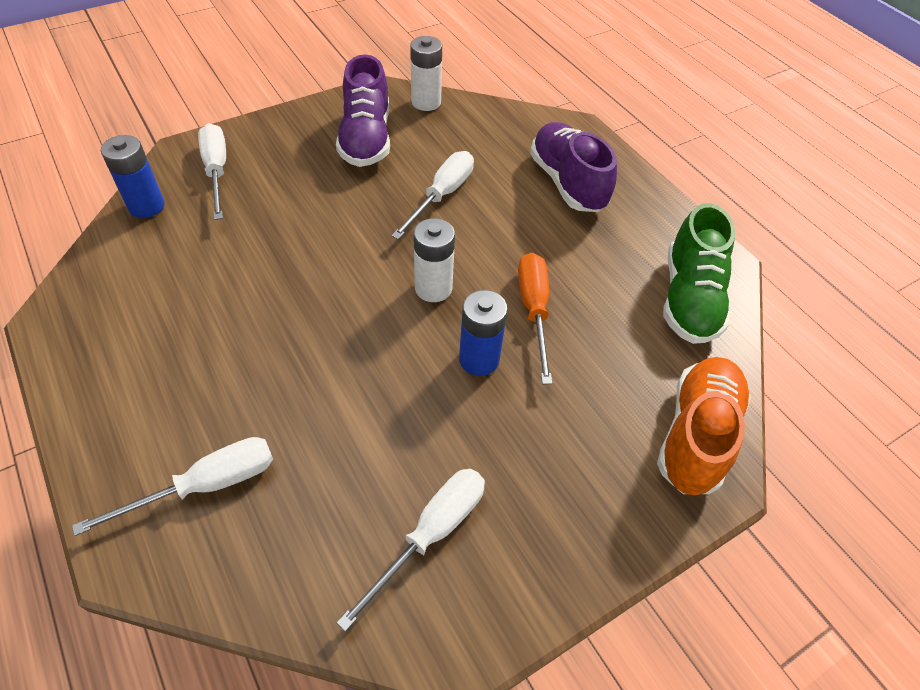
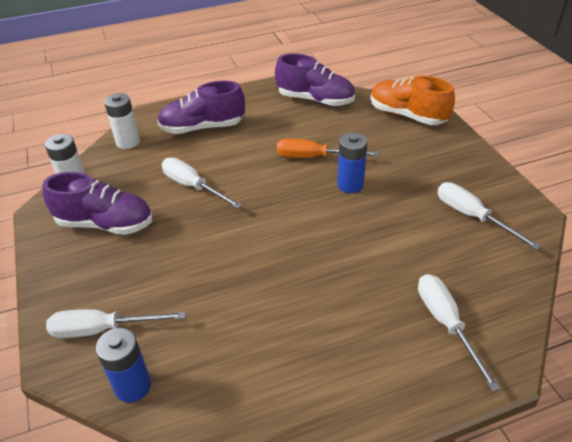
camera: 75 degrees left, 10 degrees down
white battery [414,218,455,302] -> white battery moved to [104,93,140,149]
green shoe [663,203,735,344] -> purple shoe [275,53,355,106]

